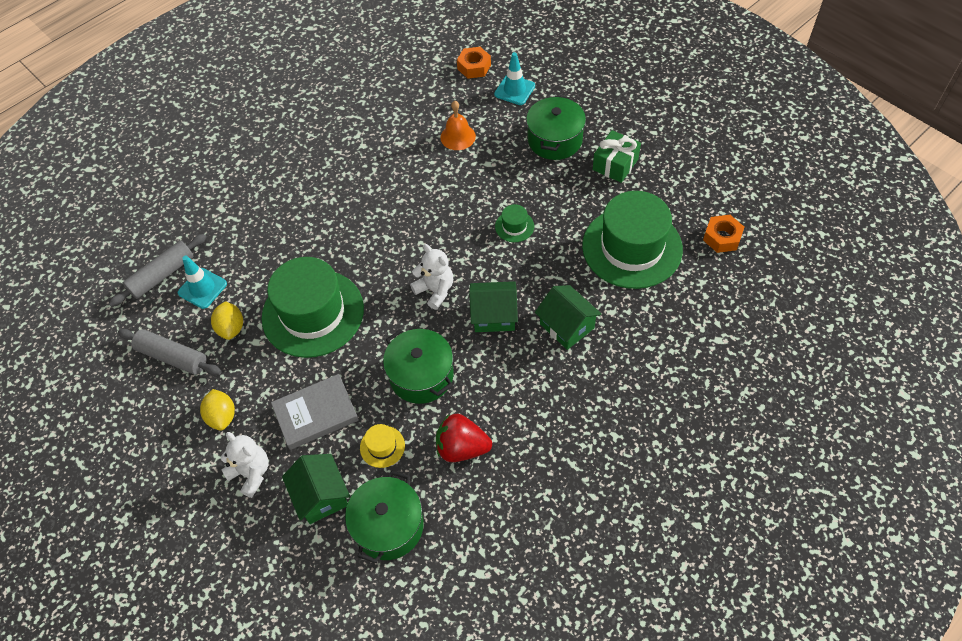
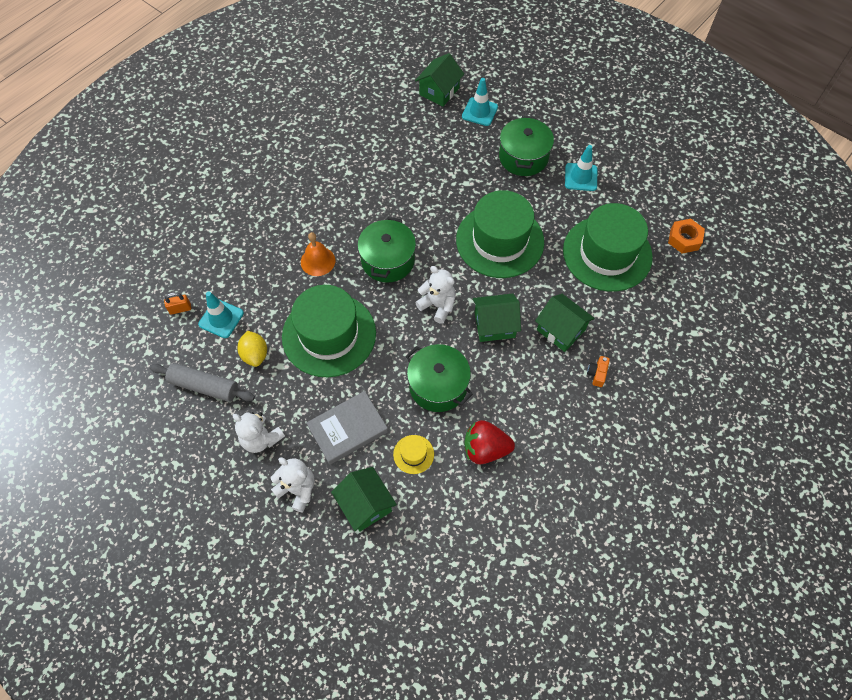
camera: 10 degrees left, 5 degrees up
grey rolling pin [109,234,206,307] -> orange padlock [164,292,191,315]
yellow lemon [200,389,235,431] -> white teddy bear [232,412,285,453]
green pot [345,471,424,563] -> green pot moved to [357,217,416,283]
orange bell [440,101,476,150] -> orange bell moved to [301,232,335,276]
orange nut [457,47,491,79] -> green house [415,53,464,107]
green hat [495,204,534,242] -> green hat [456,190,544,278], size x2.48
green gift [593,130,641,183] -> turquoise traffic cone [565,145,597,191]
none -> orange camera [587,356,610,387]

